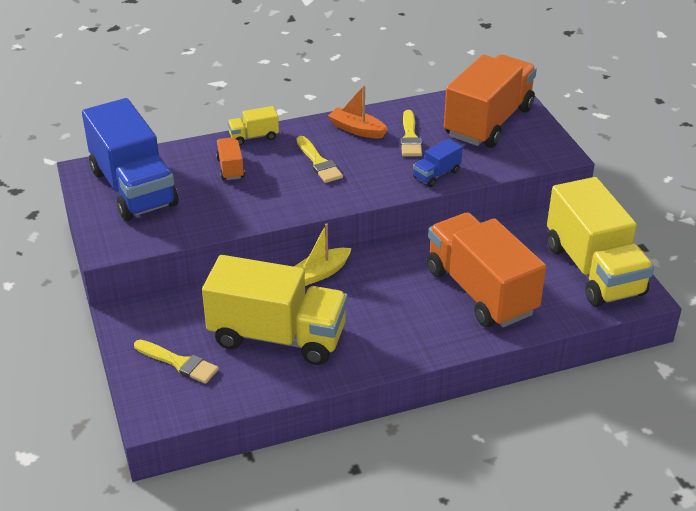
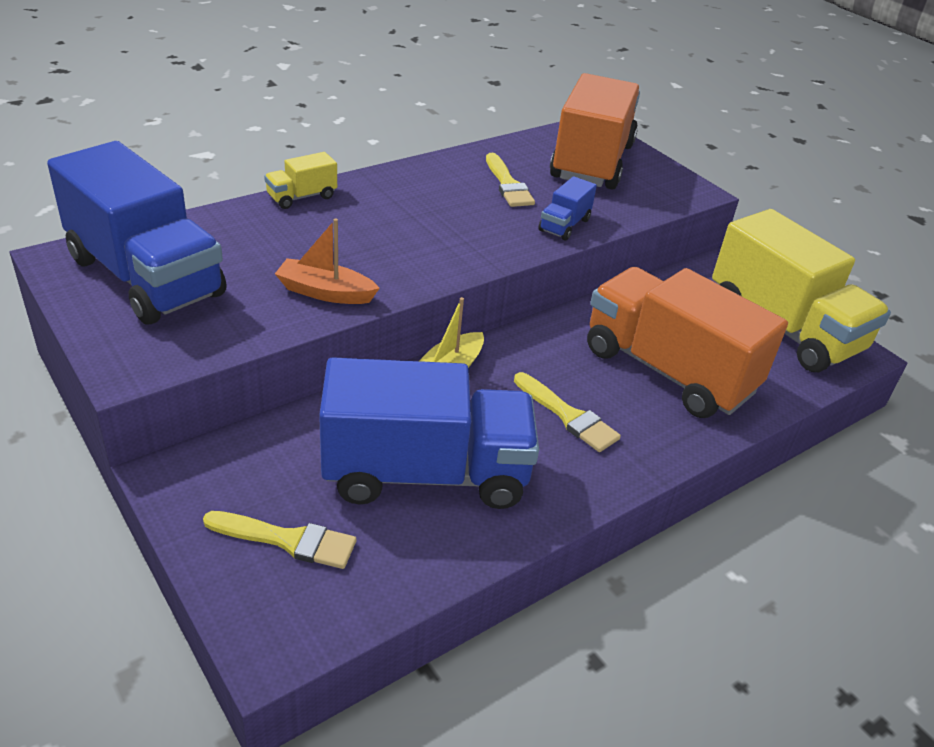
camera: 20 degrees left, 0 degrees up
yellow truck [202,255,348,365] -> blue truck [319,357,539,509]
orange truck [216,137,245,180] -> none
yellow brush [297,136,343,183] -> yellow brush moved to [514,372,621,452]
orange boat [328,85,388,138] -> orange boat moved to [275,218,380,304]

